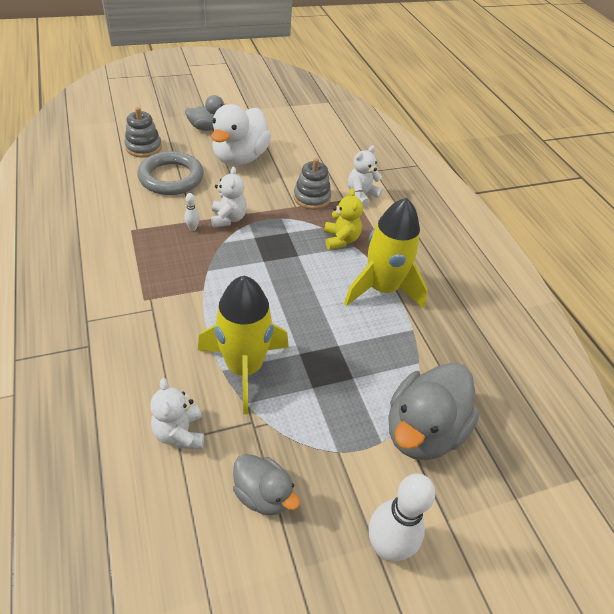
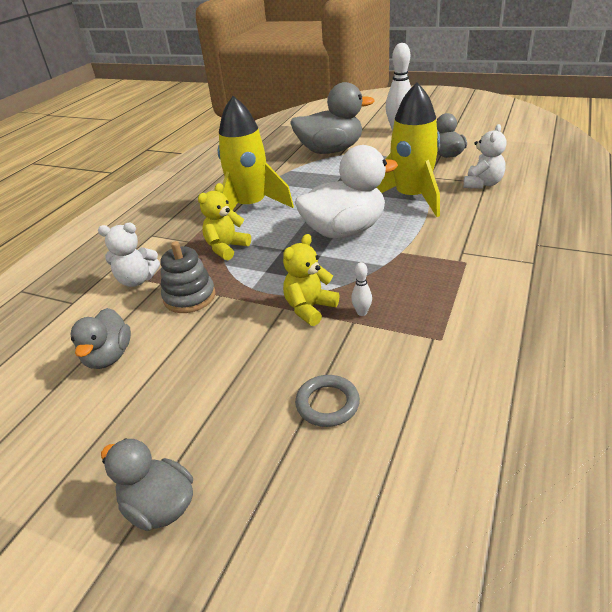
camera: 130 degrees left, 10 degrees down
grey stacking toy [125,107,162,158] -> none
grey ring [138,151,204,195] -> grey ring [295,375,360,427], size x0.55
white duck [211,104,271,166] -> white duck moved to [295,145,398,239]
white teddy bear [211,167,247,228] -> yellow teddy bear [283,234,340,326]
none -> grey duck [70,308,131,369]

